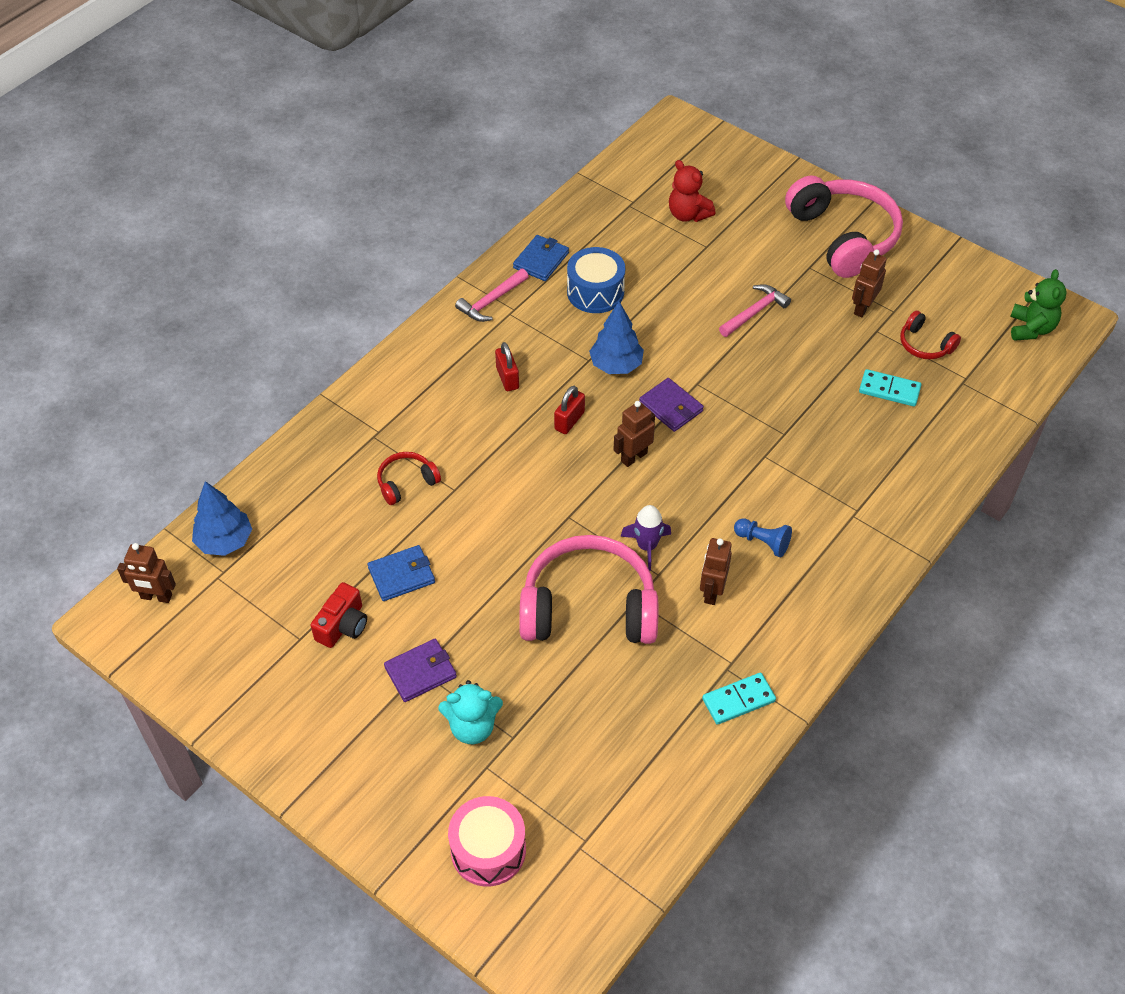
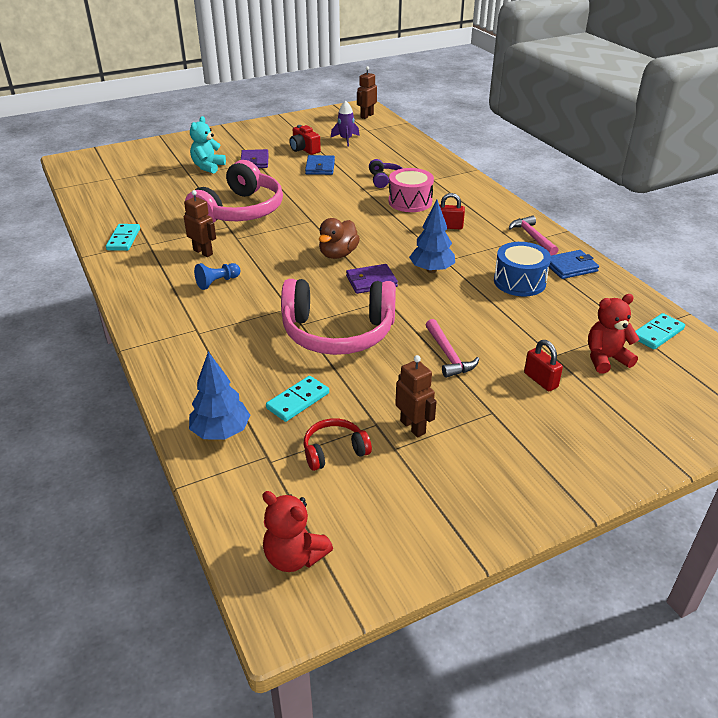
camera: 115 degrees right, 15 degrees down
blue tree [192,481,252,556] -> blue tree moved to [189,352,250,440]
red headphones [377,452,441,505] -> purple headphones [369,159,403,188]
pink drum [448,796,526,887] -> pink drum moved to [389,168,434,212]
blue wallet [513,235,569,281] -> blue wallet turned 75 degrees counterclockwise [549,250,599,279]
red padlock [554,386,585,434] -> red padlock moved to [524,340,563,391]
brown robot [613,401,655,467] -> brown duck [319,218,360,259]
purple rocket [620,505,671,571] -> purple rocket moved to [331,101,360,146]
pink headphones [785,175,903,278] -> pink headphones moved to [281,279,396,355]
green teddy bear [1010,269,1067,341] -> red teddy bear [262,491,333,572]
none -> turquoise domino [635,313,685,349]

